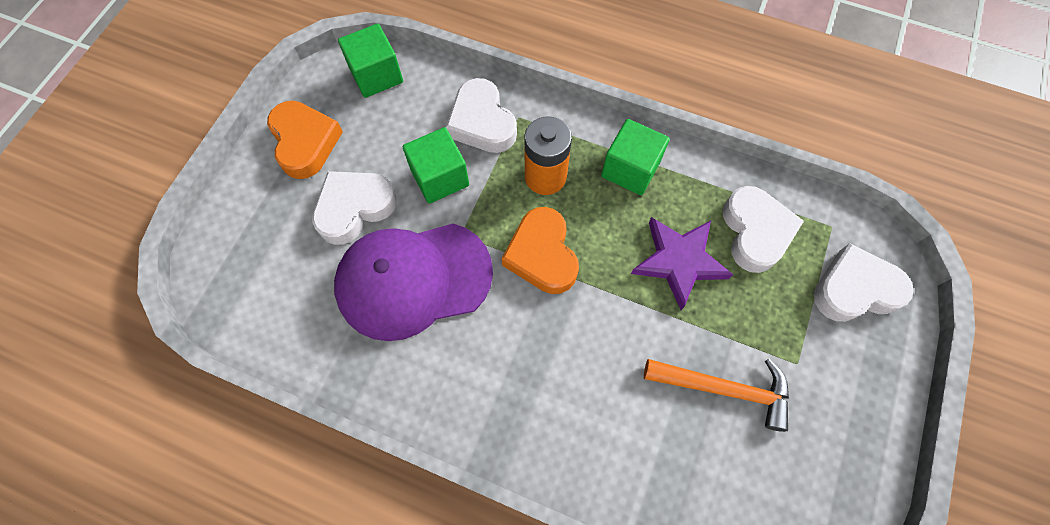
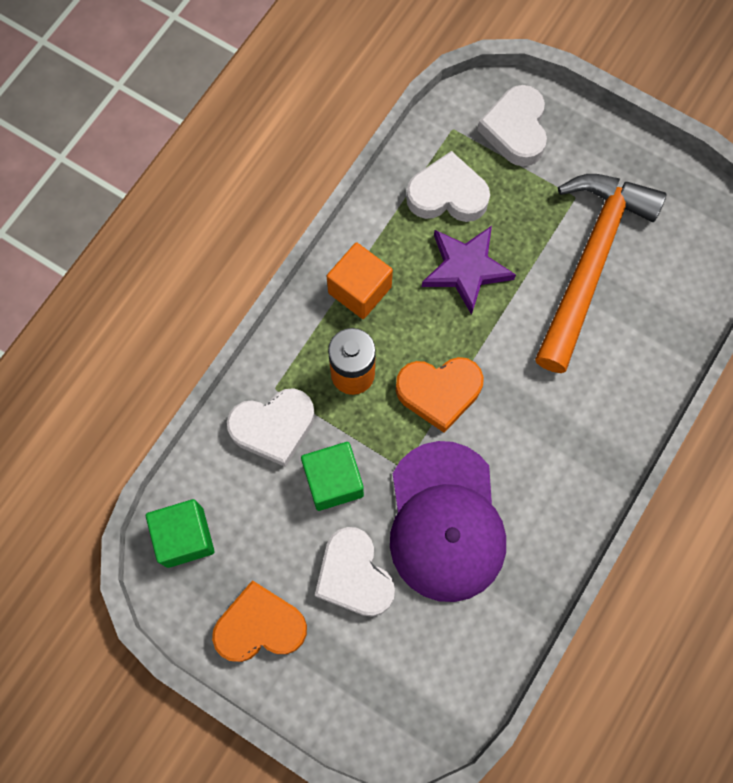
camera: 80 degrees left, 5 degrees up
green cube [602,119,670,195] -> orange cube [327,242,393,319]
orange hammer [644,358,789,432] -> orange hammer [535,174,666,373], size x1.71

